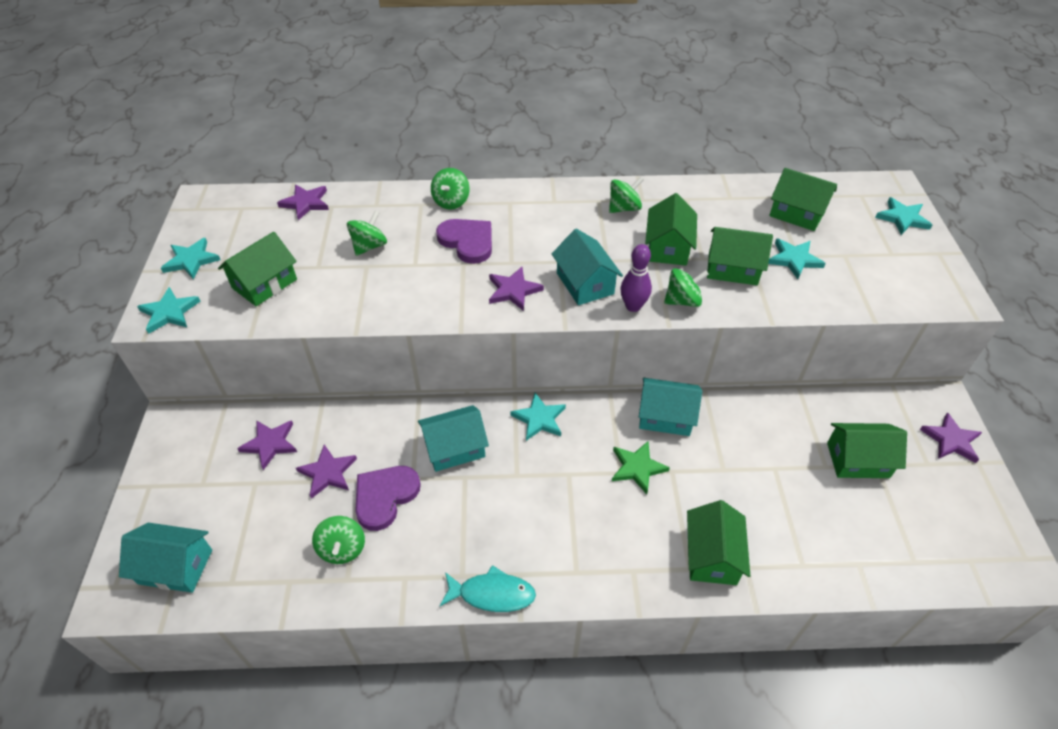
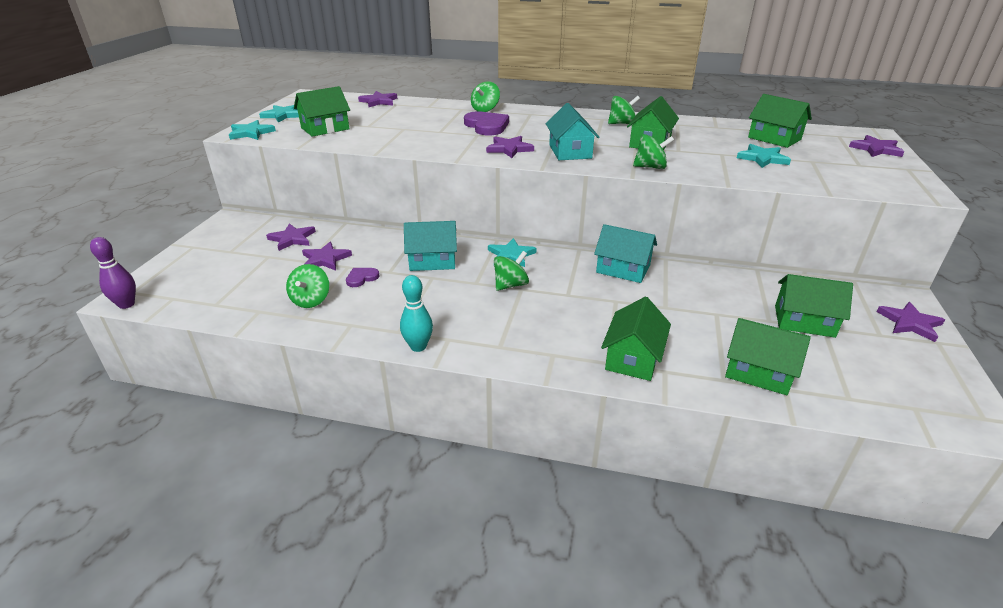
camera: 15 degrees right, 15 degrees down
turquoise house [119,523,212,593] -> none
green spinning top [347,211,387,256] -> green spinning top moved to [494,251,529,291]
purple heart [355,466,421,531] -> purple heart [346,268,379,287], size x0.54
turquoise fish [440,565,536,612] -> turquoise bowling pin [400,275,433,352]
green star [612,441,670,494] -> none
purple bowling pin [620,244,652,312] -> purple bowling pin moved to [90,237,136,309]
green house [707,227,773,285] -> green house moved to [725,318,811,395]
turquoise star [875,197,932,235] -> purple star [849,135,904,157]

